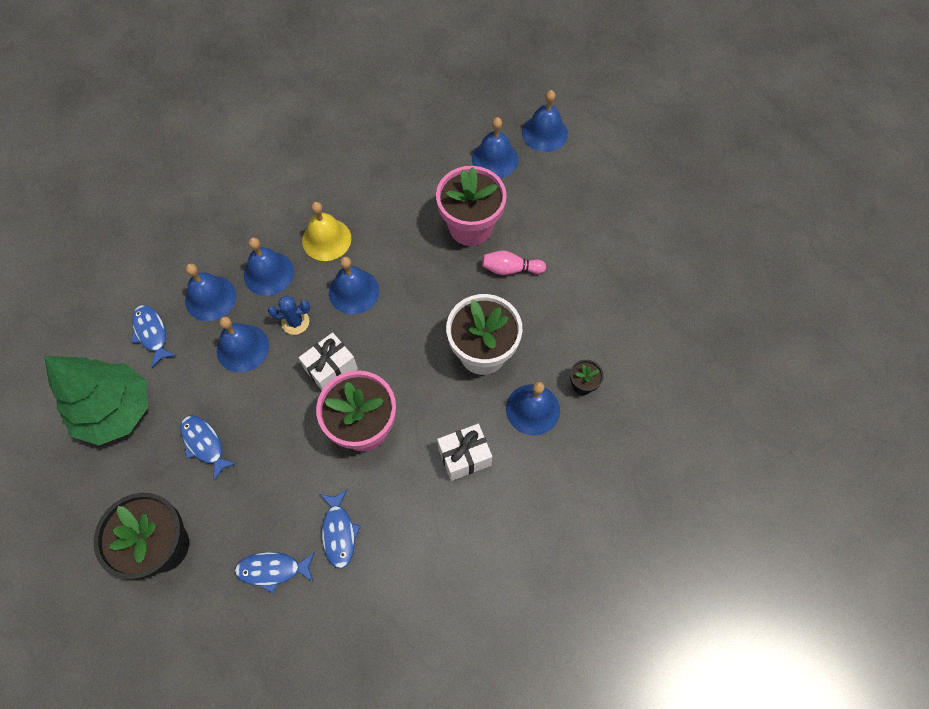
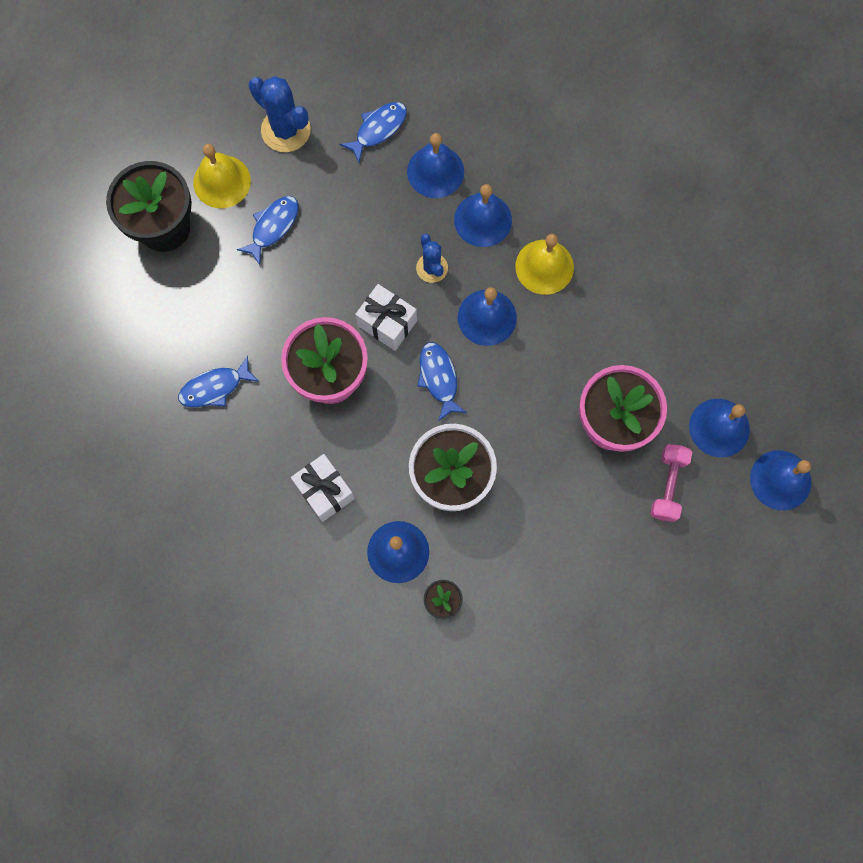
camera: 75 degrees right, 10 degrees up
green tree [44,356,148,445] -> blue cactus [249,76,311,152]
blue bell [217,317,269,373] -> none
blue fish [235,552,315,593] -> blue fish moved to [417,342,467,421]
pink bowling pin [482,250,546,275] -> none
none -> yellow bell [193,144,251,208]
none -> pink dumbbell [650,444,692,522]

